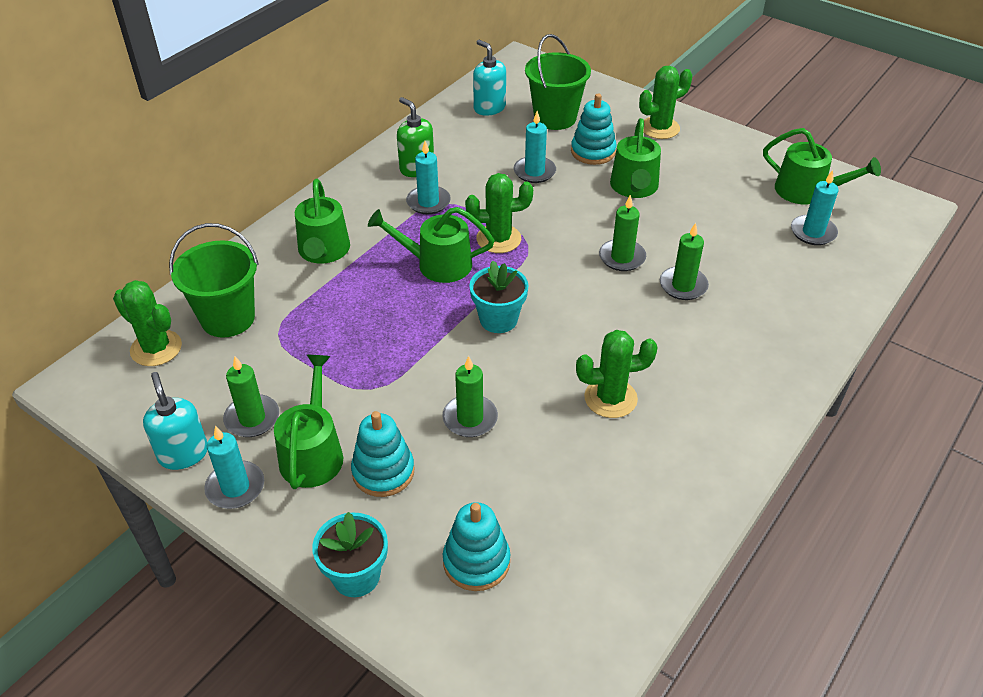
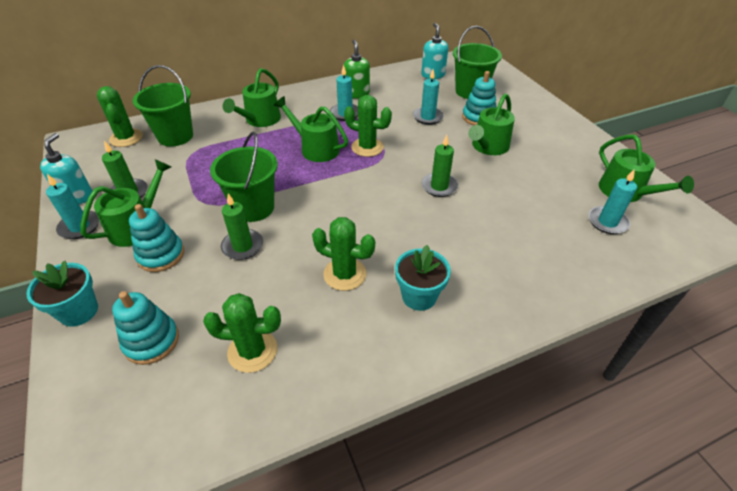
camera: 30 degrees right, 0 degrees up
turquoise flower pot [469,261,528,333] -> turquoise flower pot moved to [395,245,451,311]
green cactus [639,66,692,139] -> green cactus moved to [203,293,281,373]
green candle [660,223,709,300] -> none
none -> green bucket [210,132,278,222]

